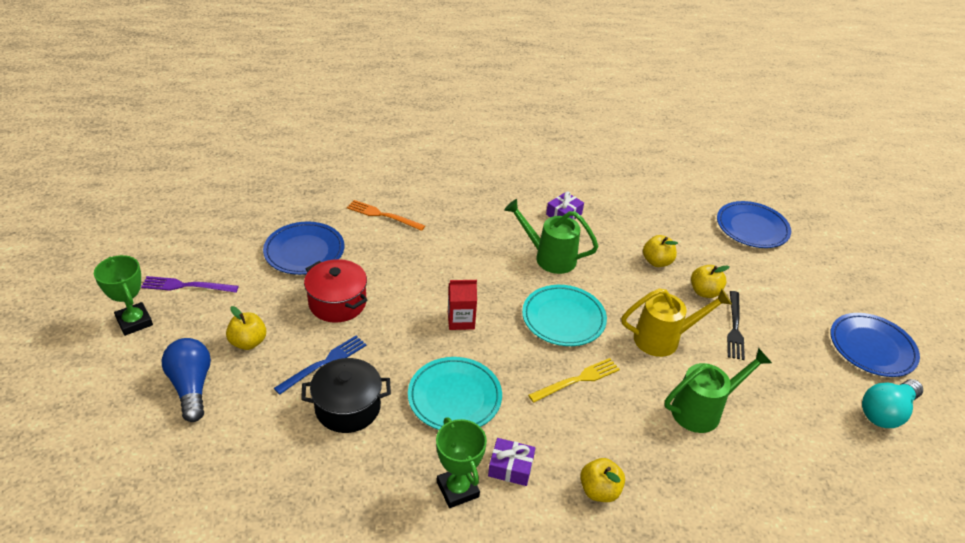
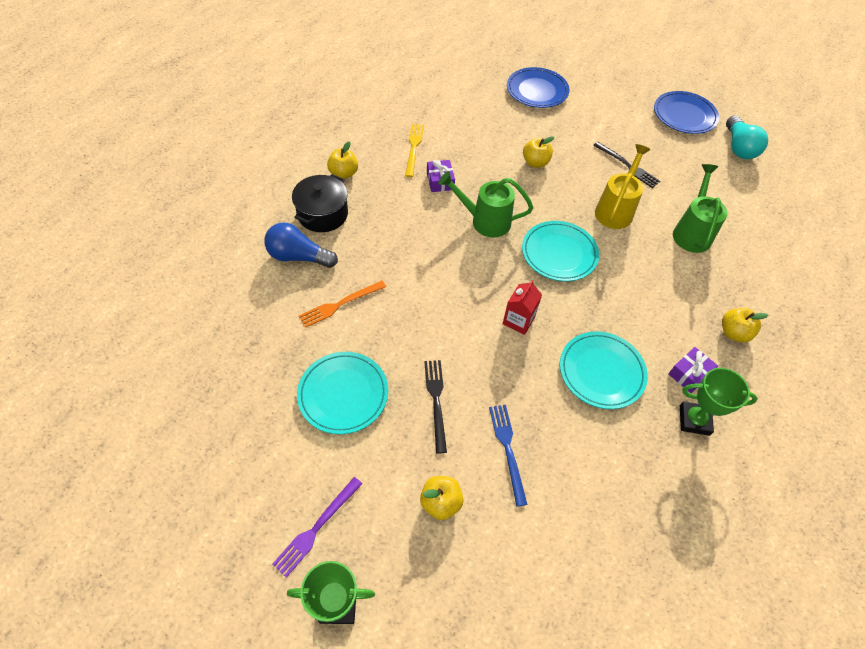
camera: 55 degrees left, 15 degrees up
blue light bulb [162,338,211,422] -> blue light bulb moved to [264,223,338,268]
blue plate [263,222,344,275] -> turquoise plate [297,352,388,434]
black pot [301,358,391,433] -> black pot moved to [292,174,348,232]
red pot [304,259,368,323] -> black fork [424,360,447,453]
green watering can [505,199,599,274] -> green watering can turned 45 degrees clockwise [439,171,533,237]
yellow fork [528,358,620,403] -> yellow fork moved to [405,124,424,177]
yellow apple [691,265,730,298] -> yellow apple moved to [327,141,358,179]

